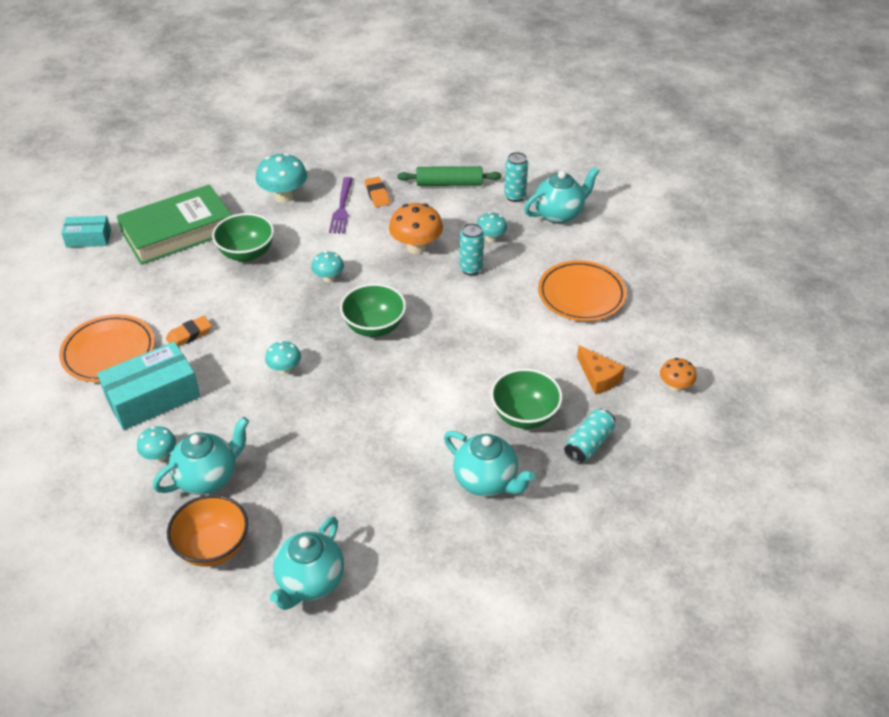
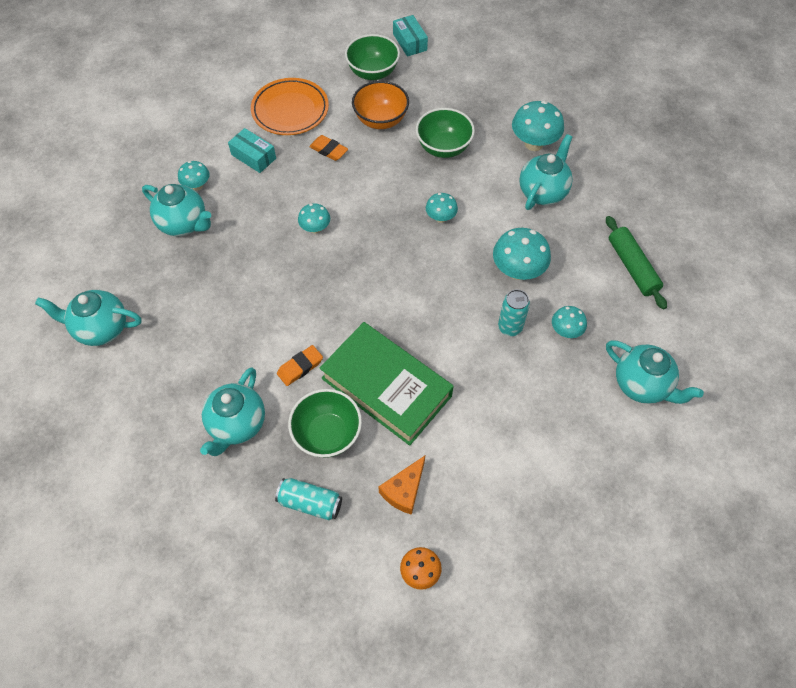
camera: 70 degrees right, 15 degrees up
turquoise box [97,342,201,430] -> turquoise box [228,128,276,173], size x0.58
green book [117,184,232,265] -> green book moved to [319,322,453,446]
orange bowl [167,495,248,567] -> orange bowl moved to [352,81,409,129]
purple fork [329,177,353,234] -> turquoise teapot [519,134,573,210]
green bowl [340,284,406,337] -> green bowl moved to [345,34,400,80]
orange eraser [365,177,390,207] -> orange eraser moved to [277,345,323,386]
orange mushroom [389,203,443,254] -> turquoise mushroom [493,228,551,280]
turquoise can [504,152,528,202] -> none
orange plate [538,260,627,321] -> none

